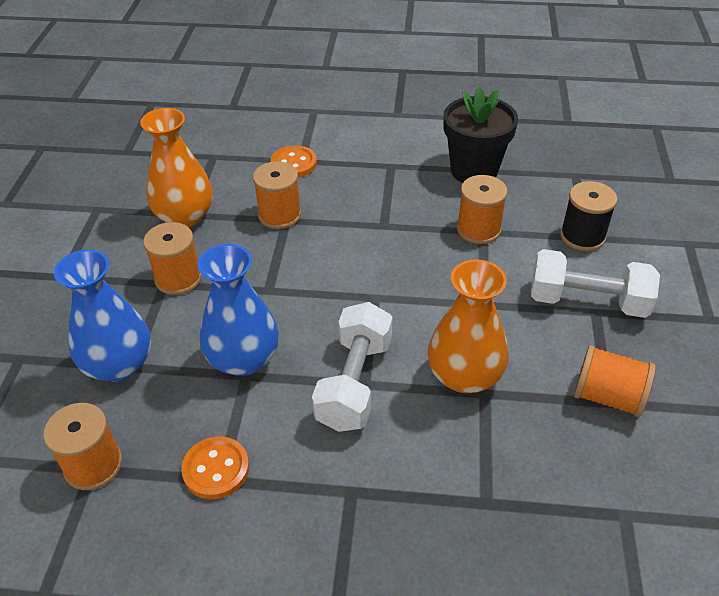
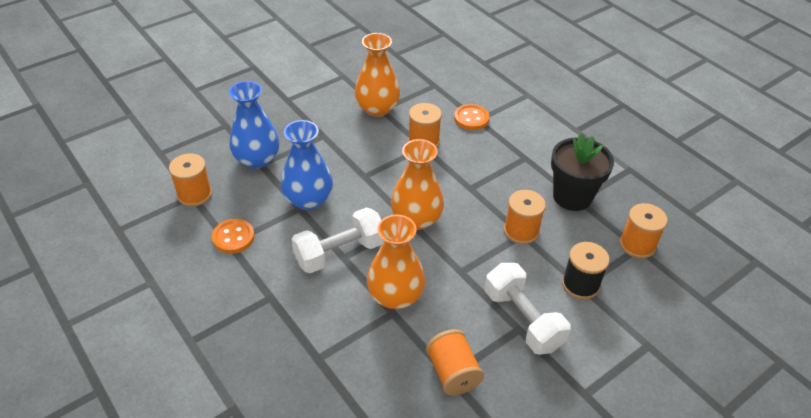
camera: 45 degrees right, 0 degrees up
orange spool [143,222,202,295] -> orange spool moved to [620,203,668,259]
none -> orange vase [391,139,444,230]

